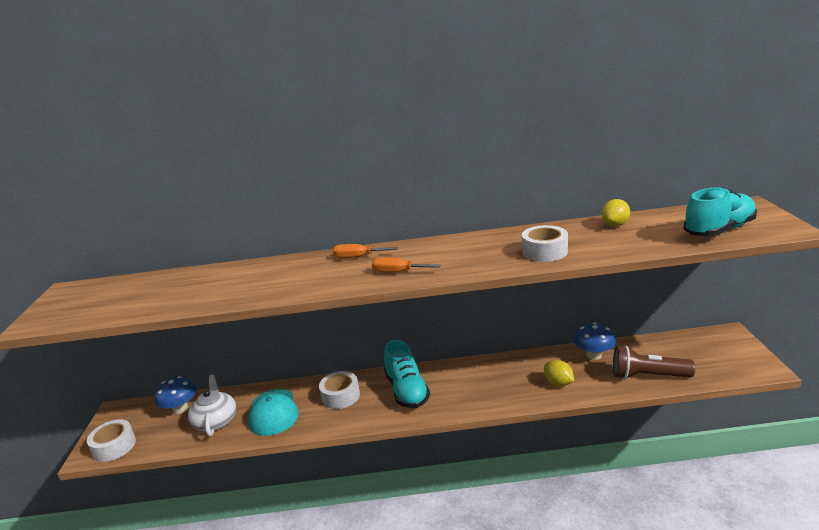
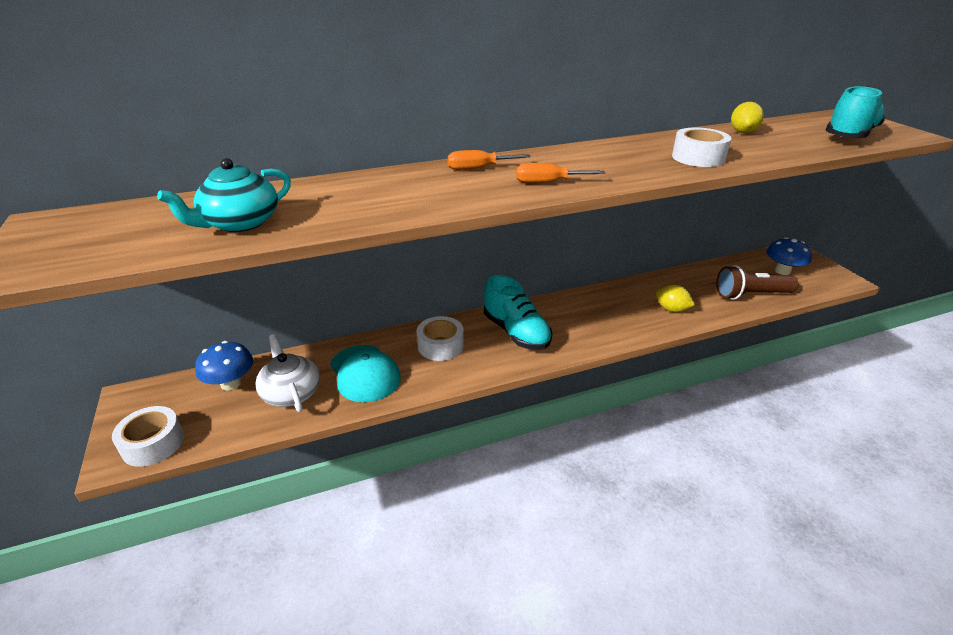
camera: 20 degrees left, 10 degrees up
blue mushroom [574,323,616,360] -> blue mushroom moved to [766,237,812,275]
none -> turquoise teapot [157,158,291,232]

